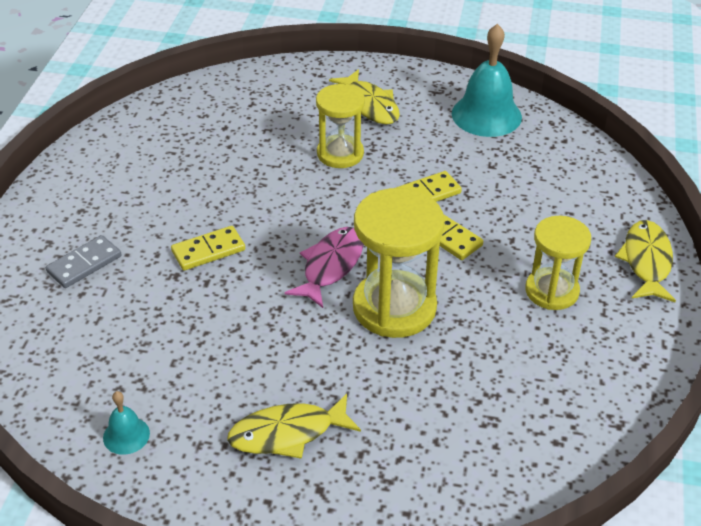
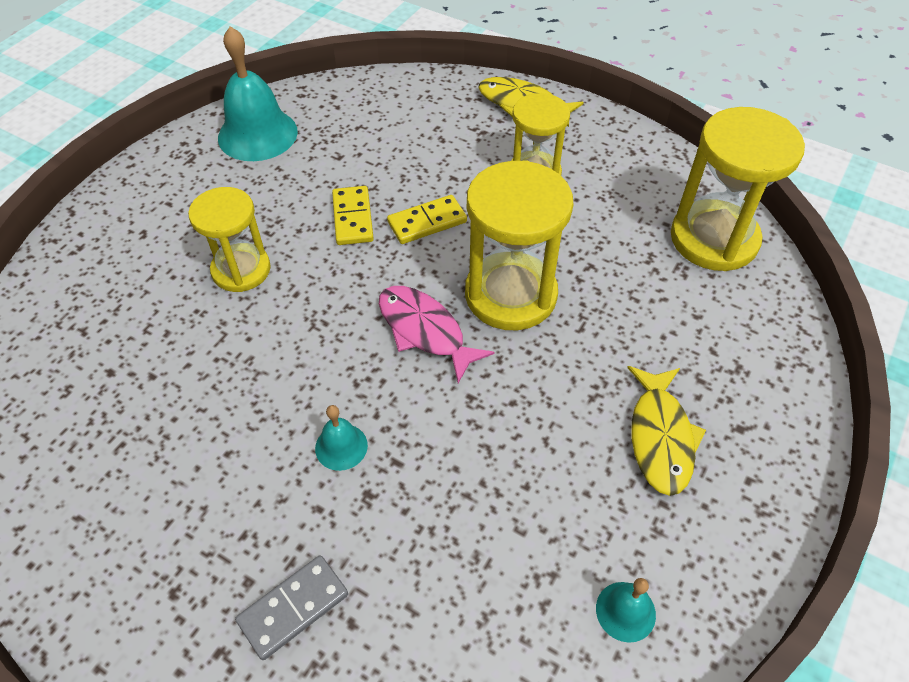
camera: 70 degrees left, 10 degrees up
grey domino [46,235,122,288] -> grey domino turned 75 degrees clockwise [235,555,348,660]
yellow domino [171,226,245,270] -> turquoise bell [315,405,368,471]
yellow fish [329,69,400,124] -> none
none -> yellow hourglass [671,107,805,271]

